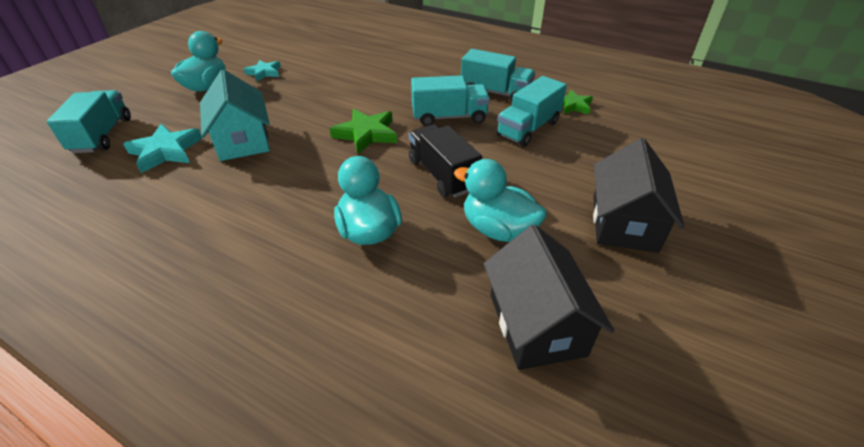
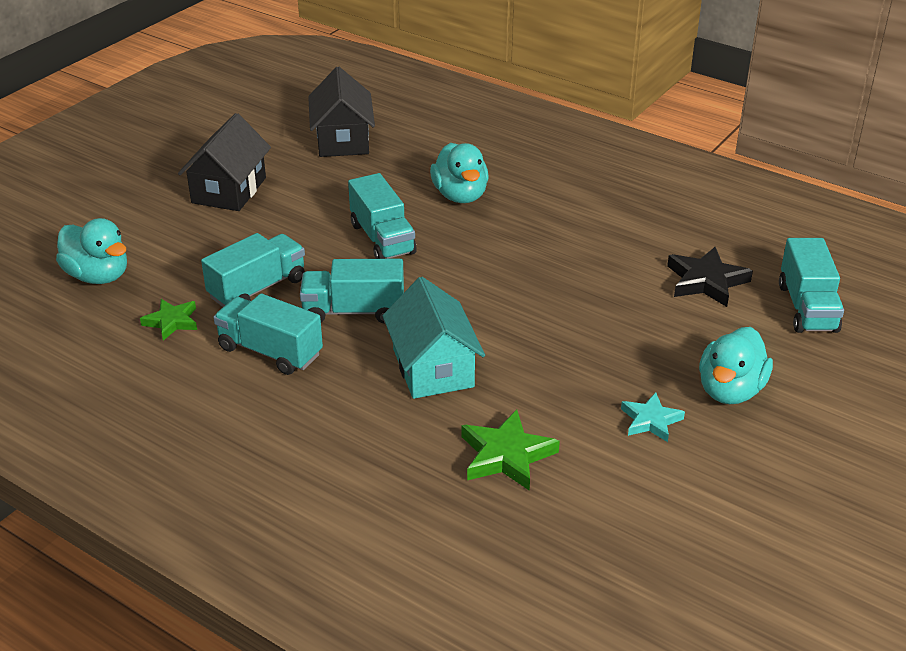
camera: 175 degrees left, 5 degrees down
turquoise star [123,124,203,173] -> black star [667,247,753,307]
turquoise house [200,69,270,161] -> turquoise house moved to [383,277,485,399]
green star [330,109,397,154] -> green star moved to [461,410,560,491]
black truck [409,124,482,198] -> turquoise truck [348,173,417,259]
turquoise duck [454,159,547,242] -> turquoise duck moved to [56,218,127,284]

